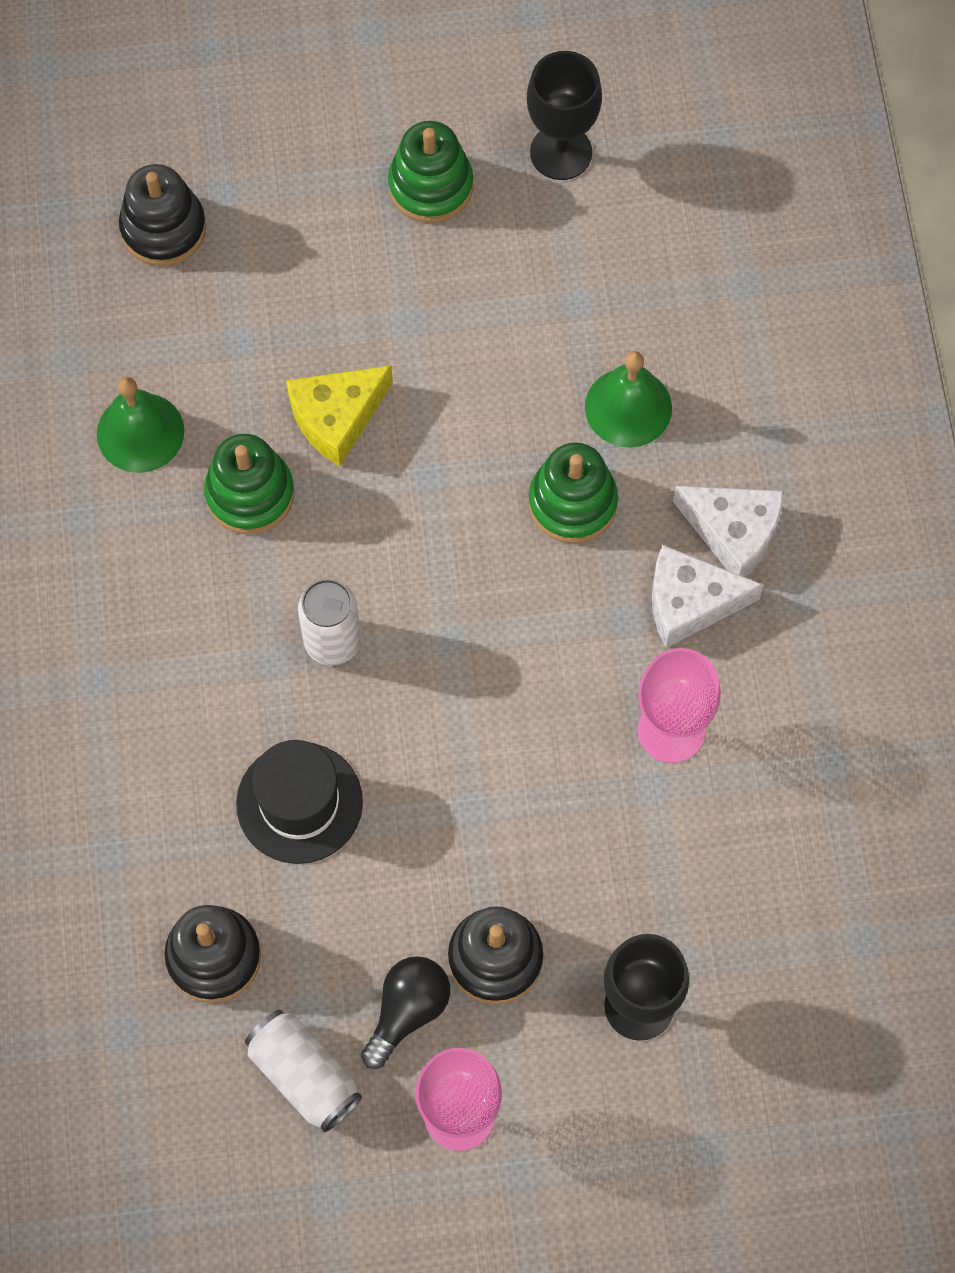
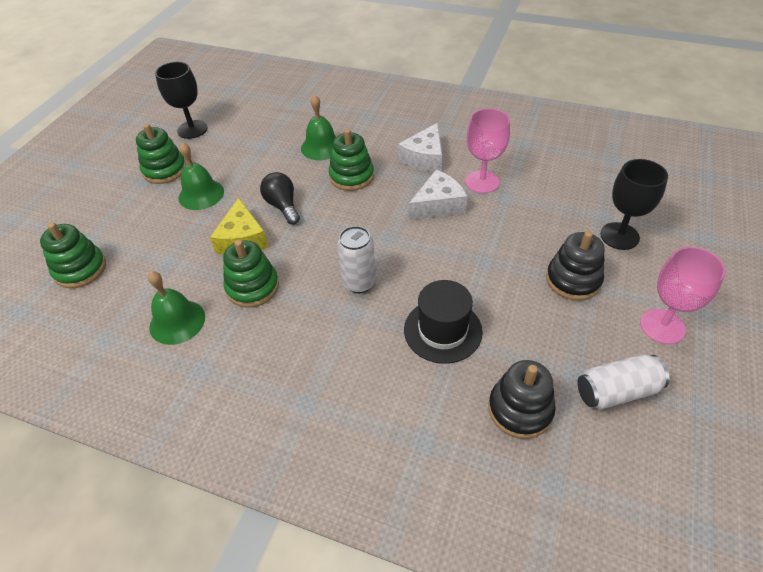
camera: 60 degrees left, 20 degrees down
black stacking toy [119,164,206,266] -> green stacking toy [40,222,106,288]
black light bulb [361,956,450,1069] -> black light bulb moved to [260,172,300,224]
white cheese [673,486,784,577] -> white cheese moved to [409,170,467,220]
none -> green bell [178,142,224,210]

